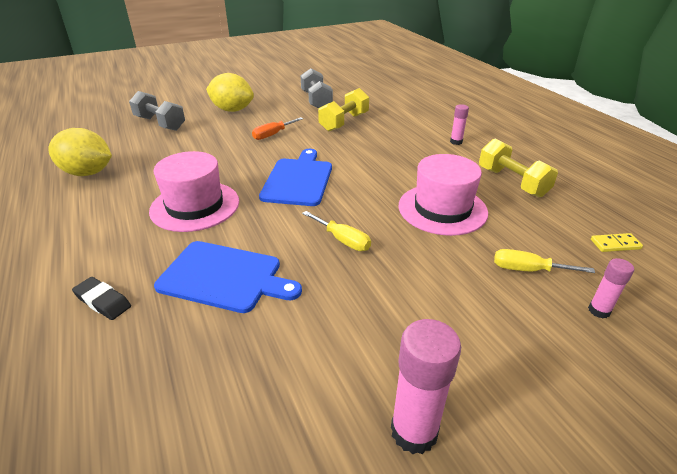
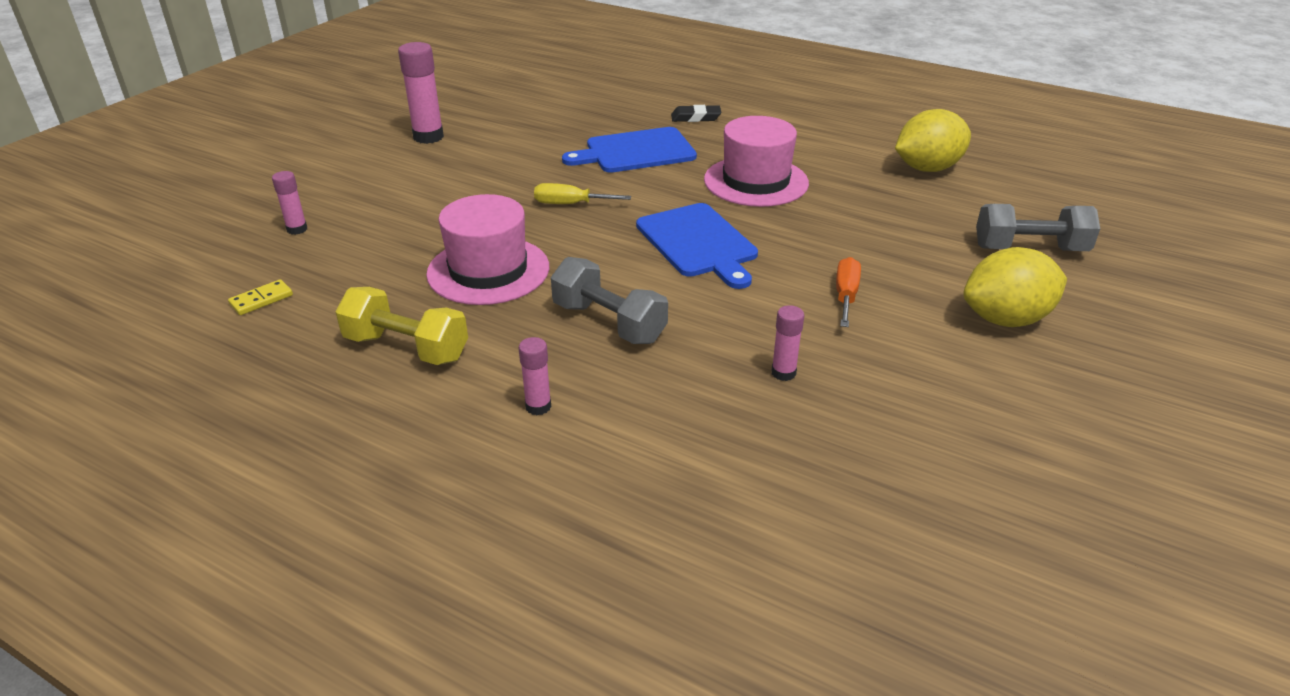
camera: 145 degrees right, 0 degrees up
grey dumbbell [300,68,333,108] -> grey dumbbell moved to [551,257,668,344]
yellow dumbbell [318,88,369,131] -> pink glue stick [771,305,804,381]
yellow screwdriver [494,249,595,273] -> none

